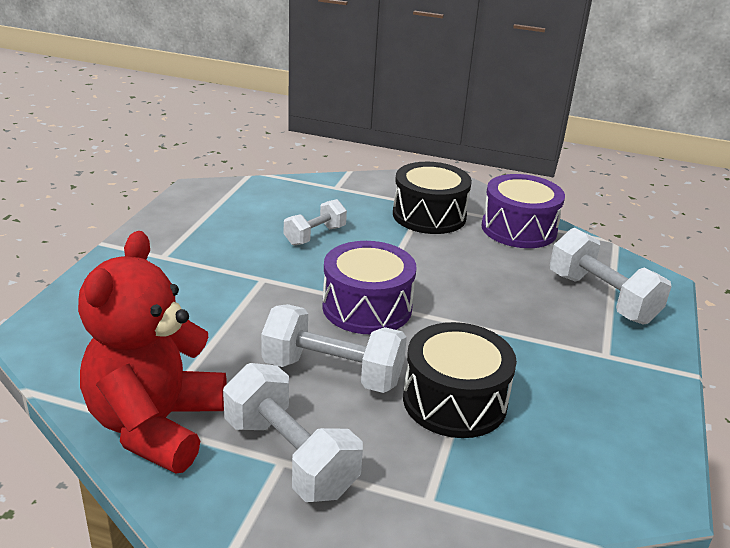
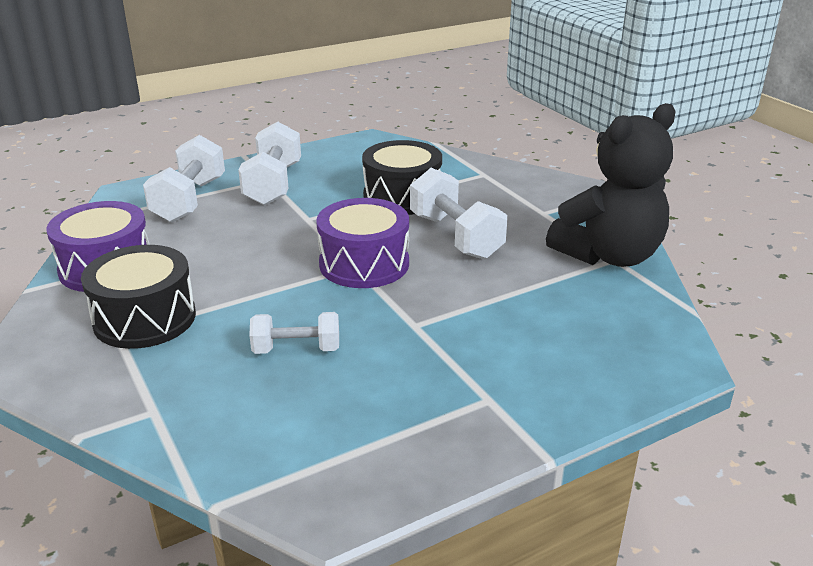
camera: 135 degrees left, 0 degrees up
red teddy bear [78,231,227,474] -> black teddy bear [546,103,676,267]
white dumbbell [223,363,363,502] -> white dumbbell moved to [238,122,301,206]

